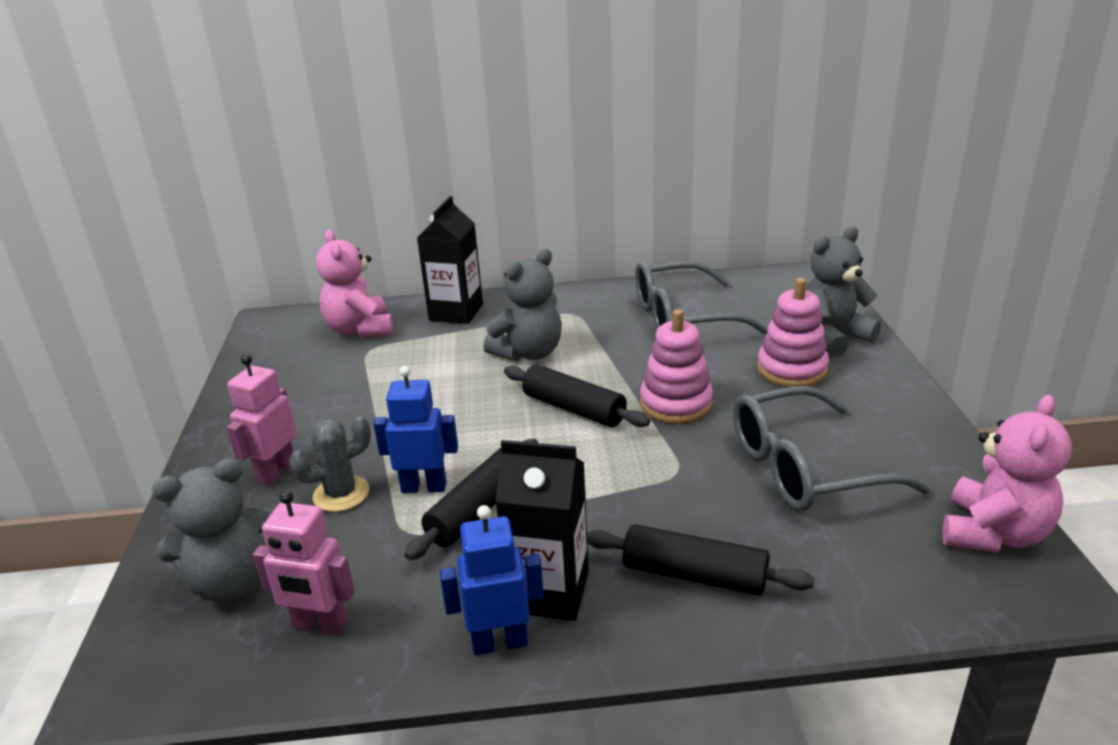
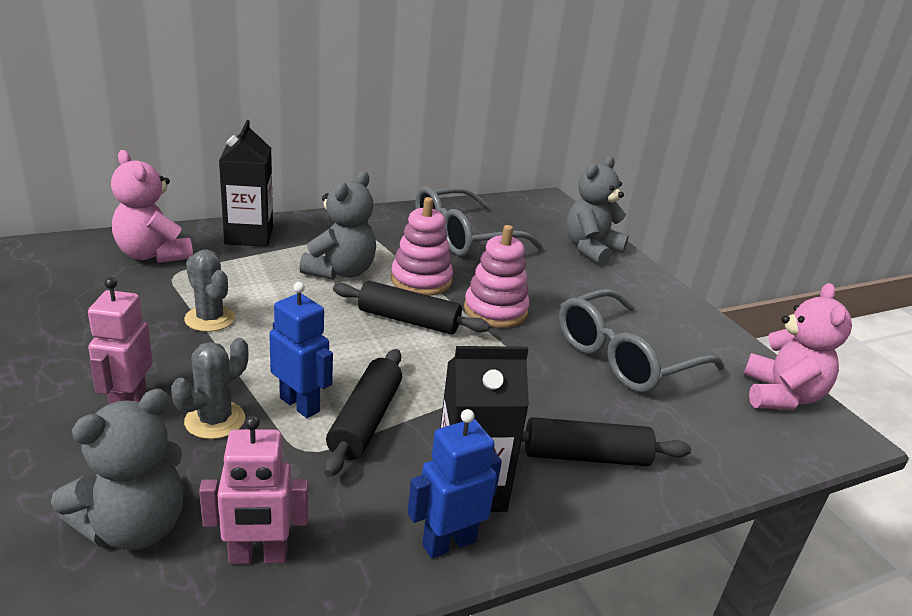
camera: 25 degrees left, 0 degrees up
blue robot [373,366,458,493] -> blue robot turned 60 degrees clockwise [269,282,333,418]
pink stacking toy [757,278,829,387] -> pink stacking toy moved to [391,197,453,296]
none -> grey cactus [184,250,235,332]

